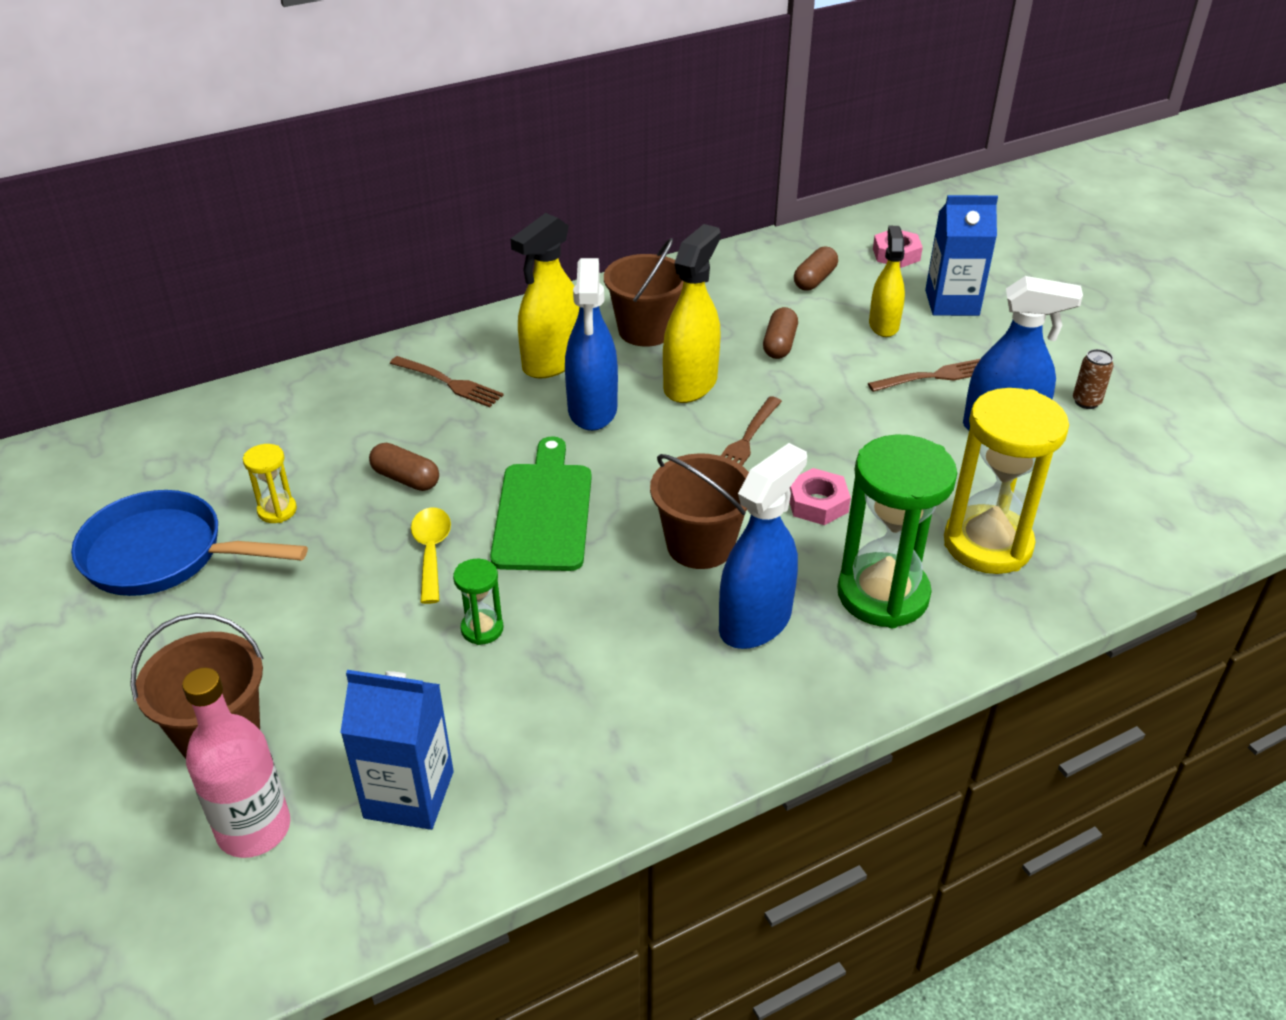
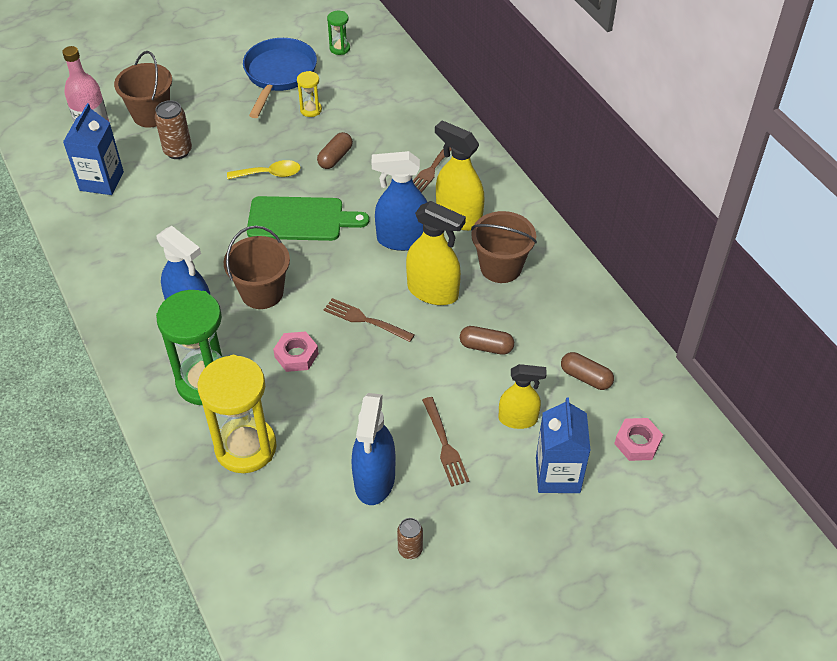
camera: 90 degrees right, 10 degrees up
green hourglass [453,559,504,645] -> green hourglass moved to [327,11,350,55]
none -> brown can [155,100,192,159]

